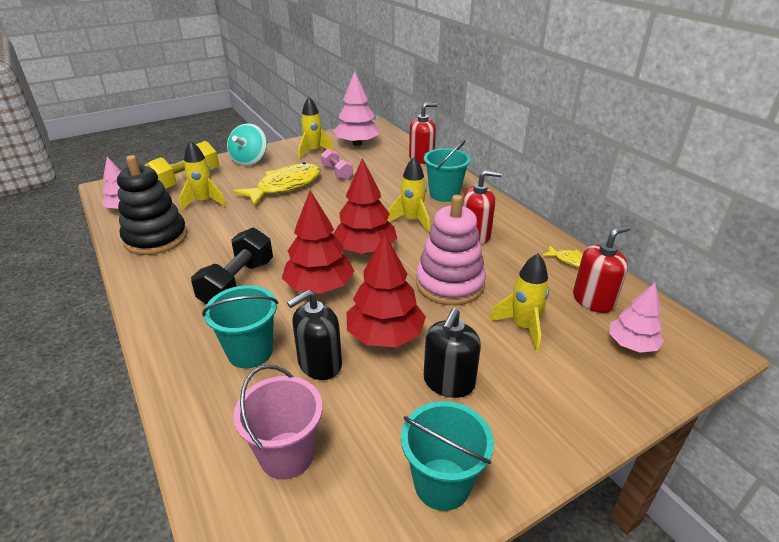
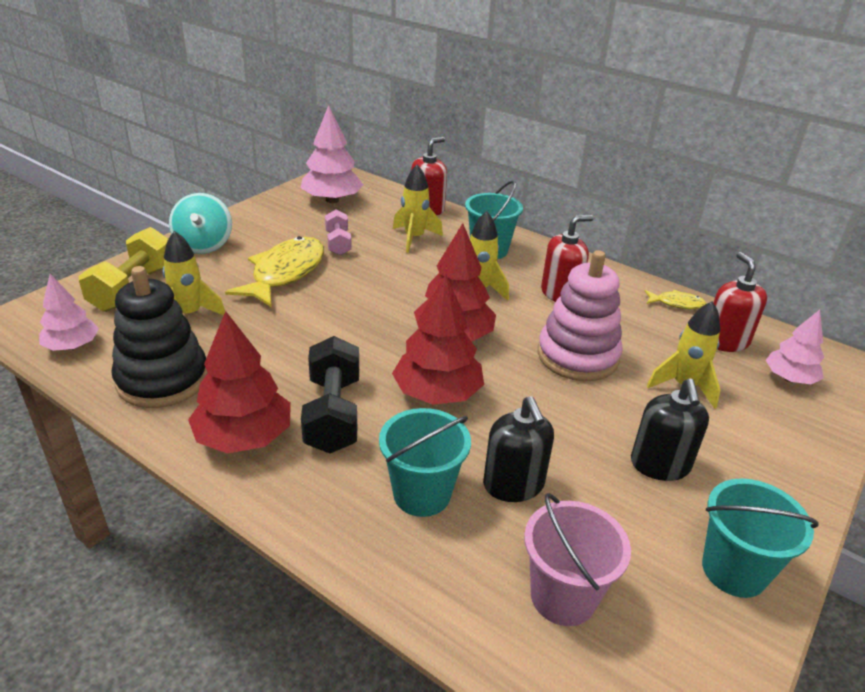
camera: 25 degrees left, 0 degrees up
black soap dispenser [287,290,342,380] -> black soap dispenser turned 45 degrees counterclockwise [483,396,554,502]
yellow rocket [299,97,334,159] -> yellow rocket moved to [393,165,443,253]
pink dumbbell [321,149,353,180] -> pink dumbbell turned 45 degrees clockwise [325,210,352,255]
red tree [347,233,426,347] -> red tree moved to [188,311,291,454]
red soap dispenser [573,225,631,313] -> red soap dispenser turned 45 degrees counterclockwise [713,252,767,352]

